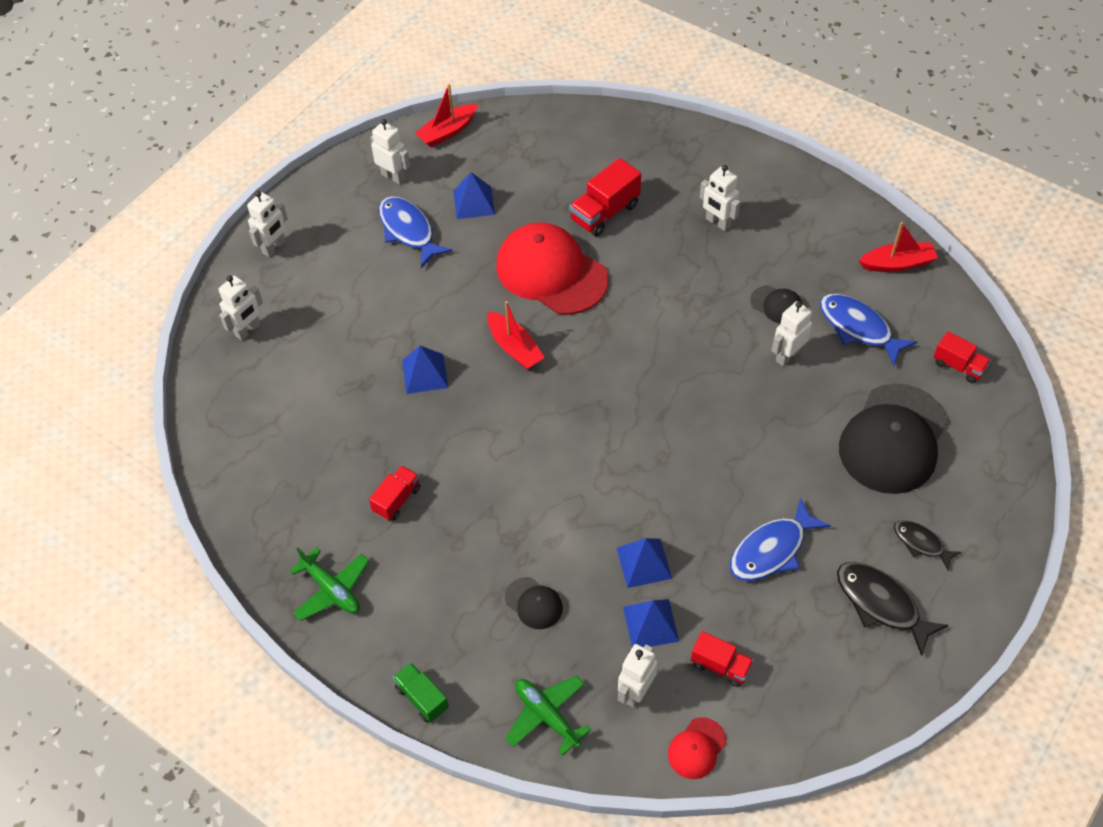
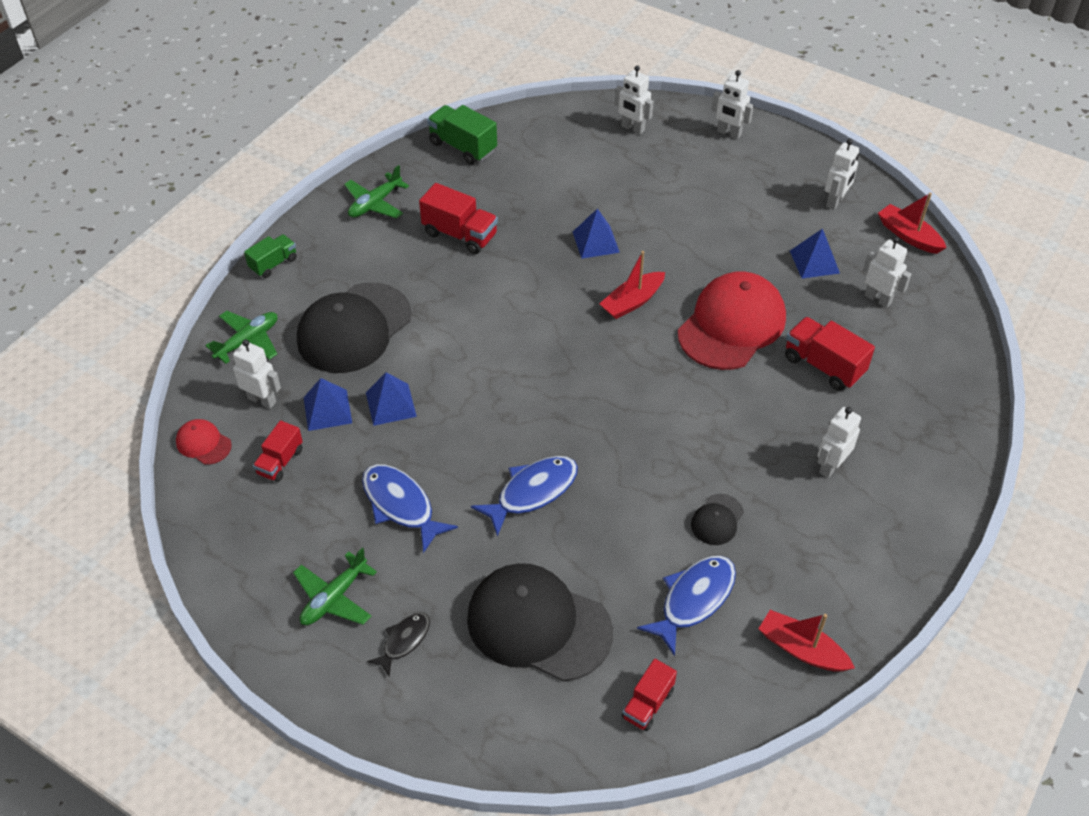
camera: 85 degrees right, 5 degrees down
red truck [369,466,420,521] -> red truck [419,183,498,254], size x1.56
blue fish [379,196,452,268] -> blue fish moved to [471,456,578,537]
black cap [505,577,563,629] -> black cap [297,283,412,373], size x2.26
white robot [772,301,812,366] -> white robot moved to [863,237,912,308]
black fish [837,562,949,656] -> green plane [293,548,377,625]
red boat [858,222,938,272] -> red boat turned 135 degrees clockwise [758,610,855,672]
none -> green truck [427,105,497,165]

